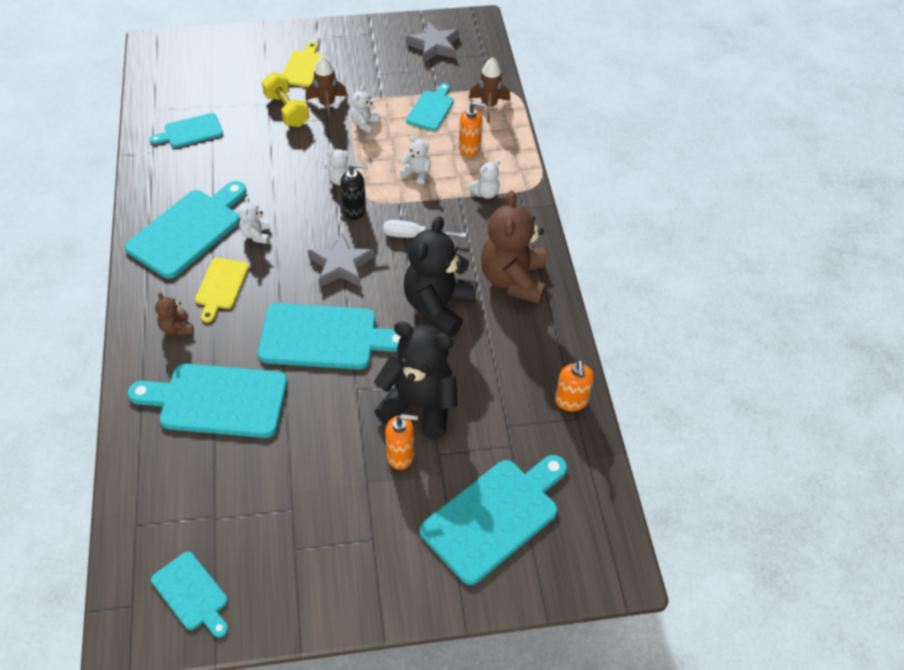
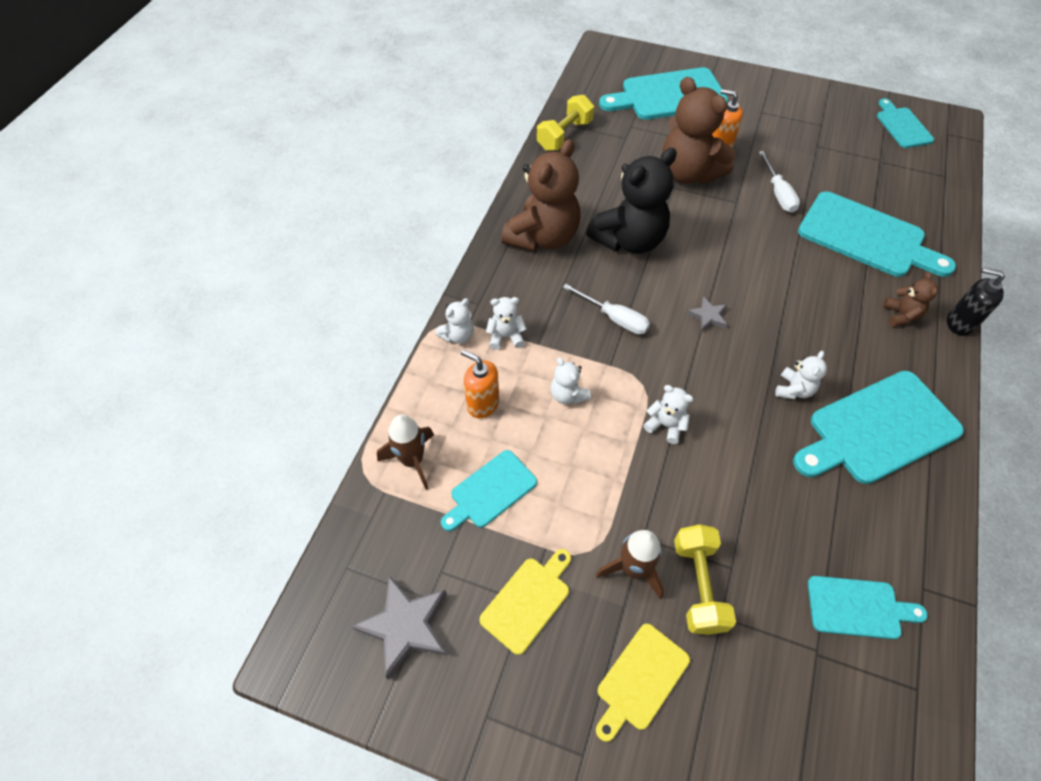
camera: 150 degrees left, 5 degrees up
yellow cutting board [195,258,249,322] -> yellow cutting board moved to [479,549,571,655]
turquoise cutting board [258,303,401,370] -> none
grey star [308,232,374,287] -> grey star [687,296,727,332], size x0.54
black soap dispenser [340,163,367,220] -> black soap dispenser moved to [947,267,1005,336]
white teddy bear [351,85,380,134] -> white teddy bear moved to [435,298,474,344]
black teddy bear [374,321,458,439] -> brown teddy bear [662,77,736,184]
orange soap dispenser [555,360,594,411] -> yellow dumbbell [537,95,594,151]
none -> white screwdriver [758,151,800,213]

